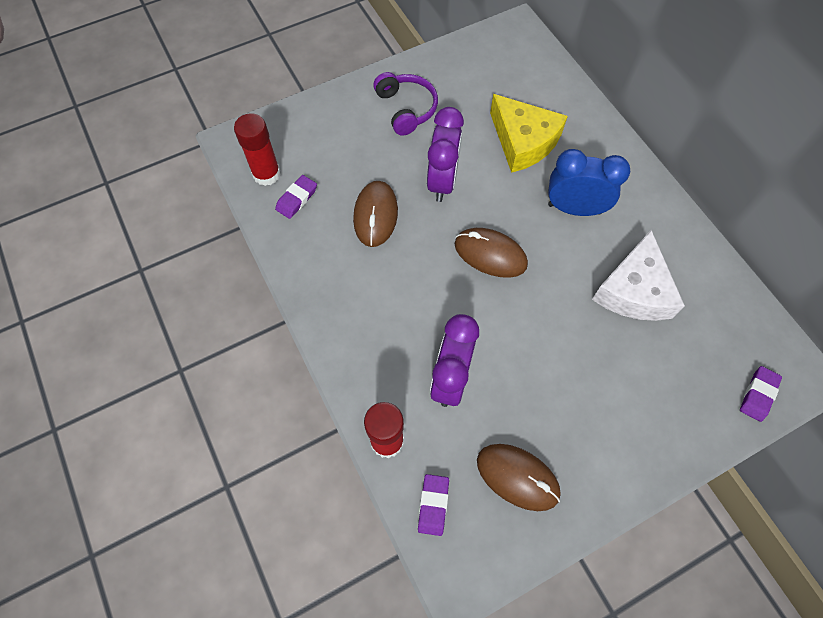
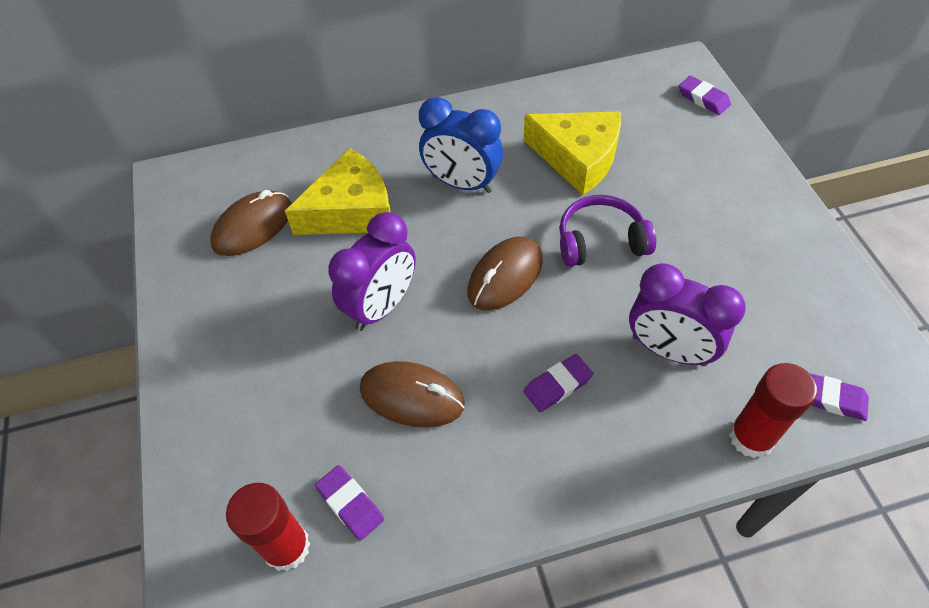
camera: 75 degrees left, 10 degrees down
purple headphones [373,72,438,136] -> purple headphones moved to [559,195,656,267]
purple clock [427,107,464,202] -> purple clock turned 105 degrees clockwise [328,212,416,331]
brown mouse [477,444,561,511] -> brown mouse moved to [210,190,292,256]
blue clock [548,149,630,216] -> blue clock turned 90 degrees counterclockwise [419,97,503,193]
white cheese [592,230,685,321] -> yellow cheese [524,111,621,195]
none -> purple eraser [524,354,593,412]

